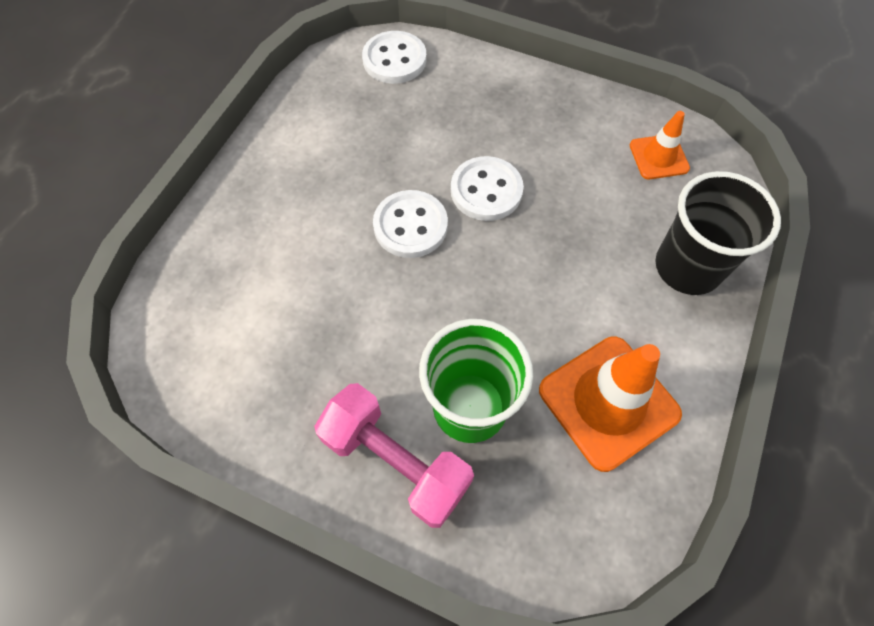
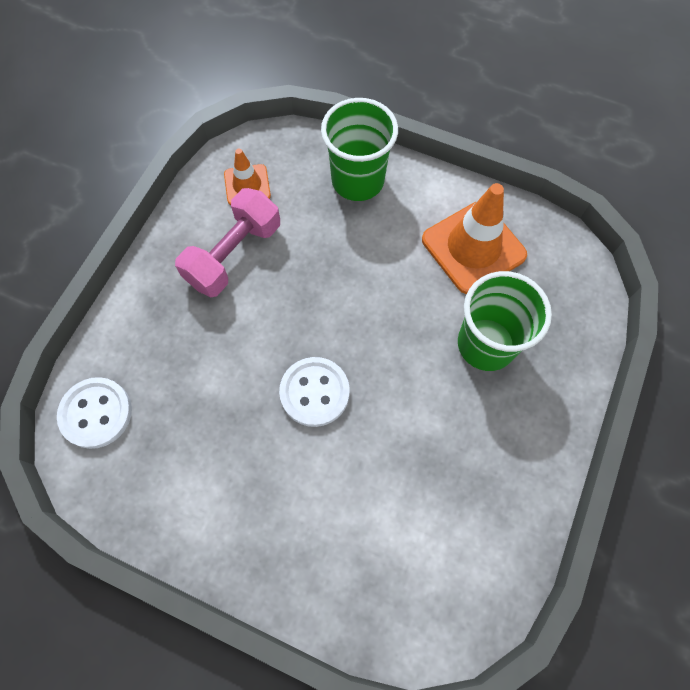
camera: 90 degrees left, 5 degrees up
pink dumbbell [314,383,474,528] -> pink dumbbell moved to [175,188,280,297]
white button [451,156,524,221] -> none
black cup [655,171,781,295] -> green cup [321,98,398,201]

